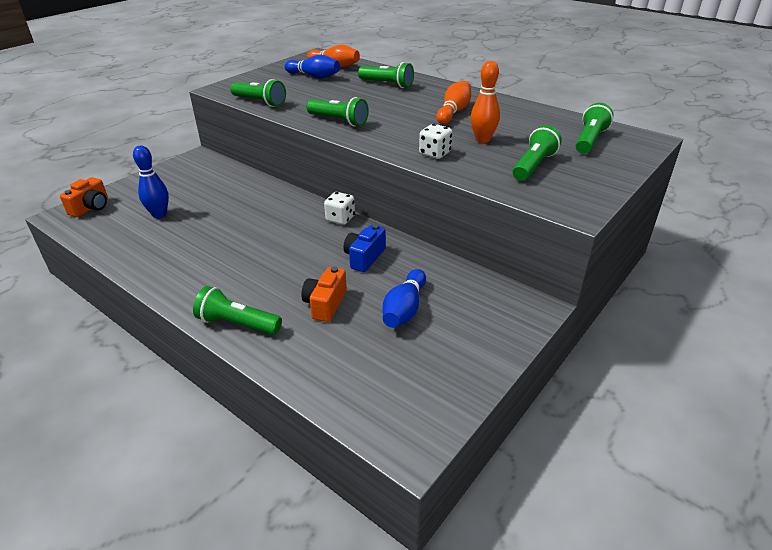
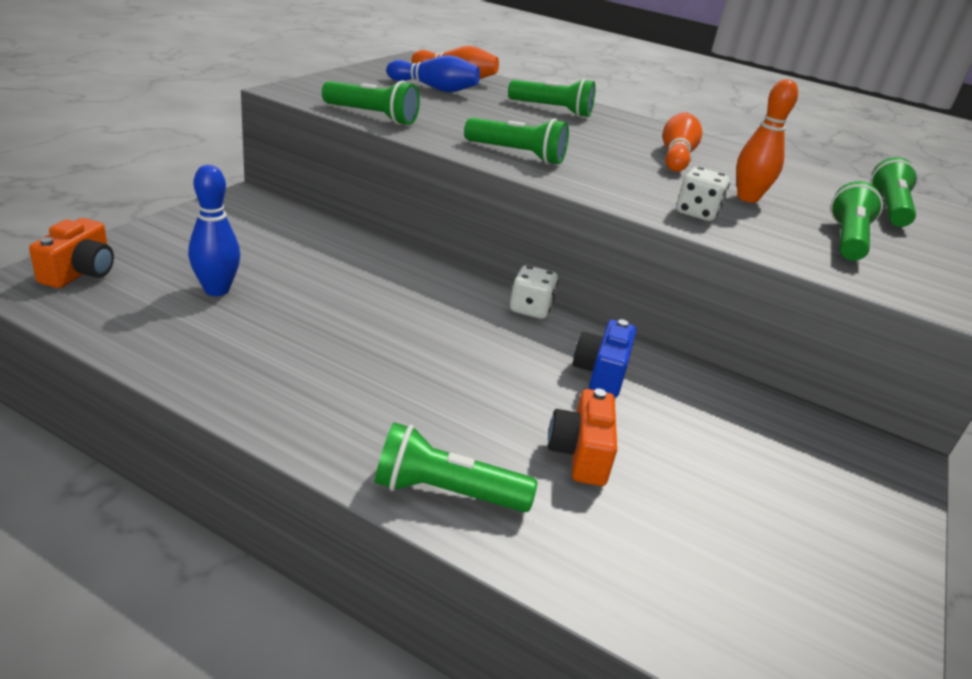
camera: 15 degrees left, 5 degrees down
blue bowling pin [383,269,426,328] -> none

